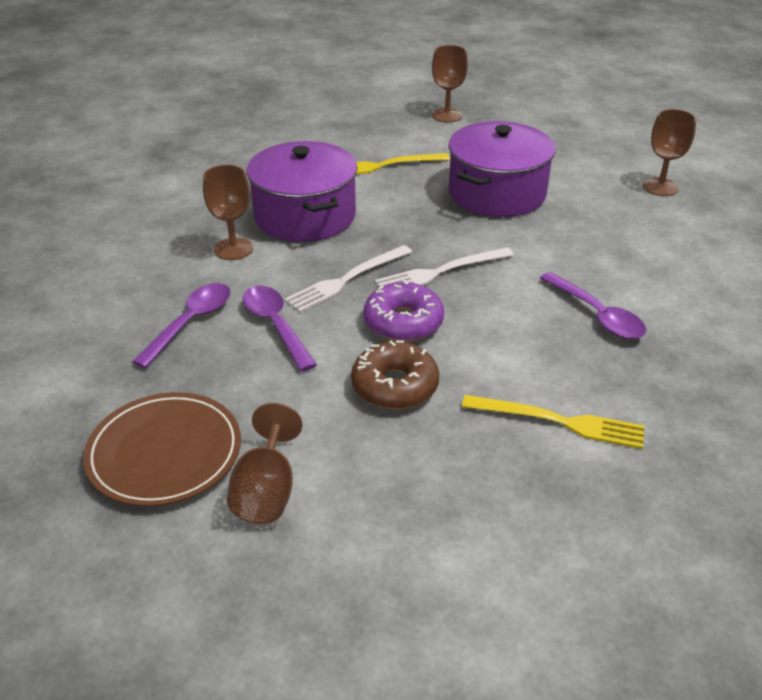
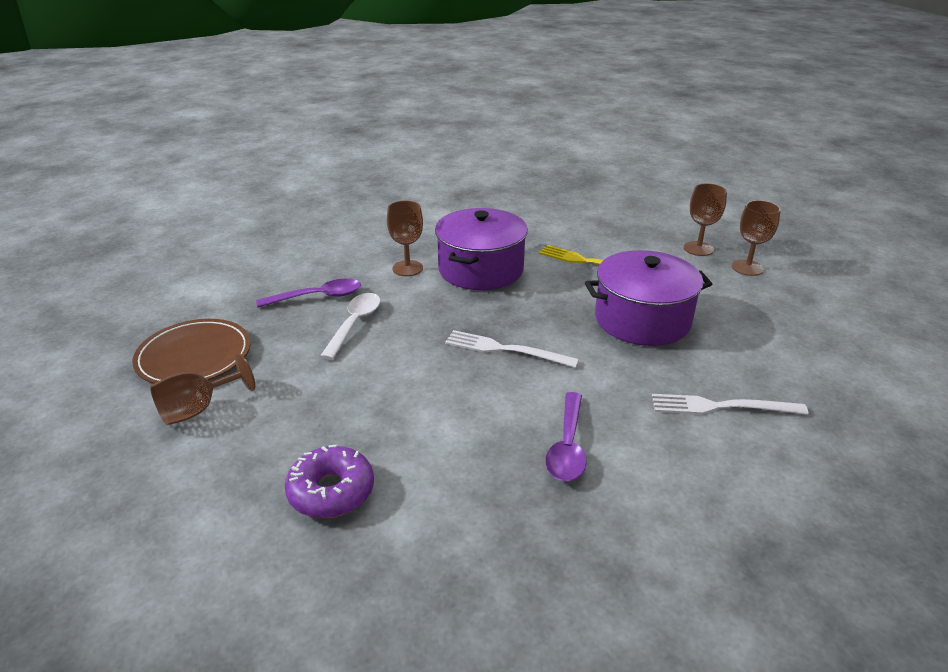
camera: 45 degrees right, 5 degrees down
purple spoon [243,286,317,371] -> white spoon [320,293,380,360]
white fork [285,245,412,312] -> white fork moved to [652,394,808,415]
brown donut [351,340,439,409] -> none
purple donut [364,280,444,342] -> purple donut moved to [285,445,374,518]
yellow fork [462,395,645,449] -> none
brown goblet [643,109,696,196] -> brown goblet moved to [732,200,781,276]

